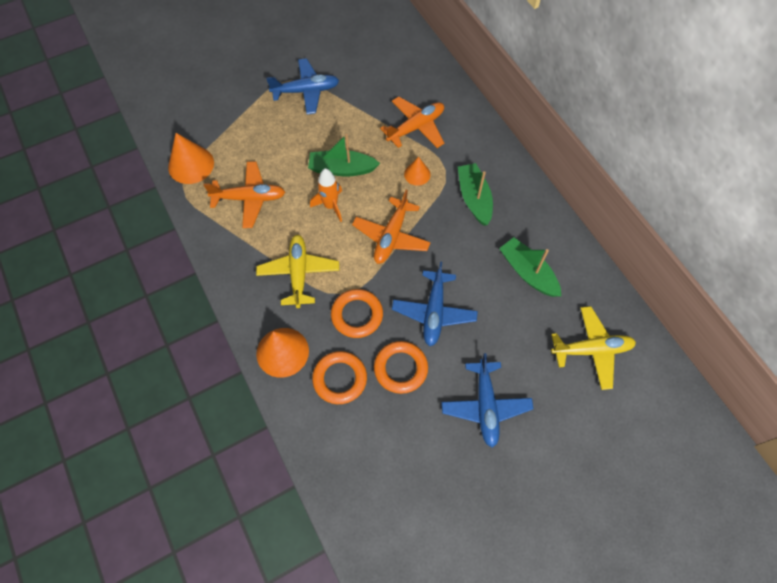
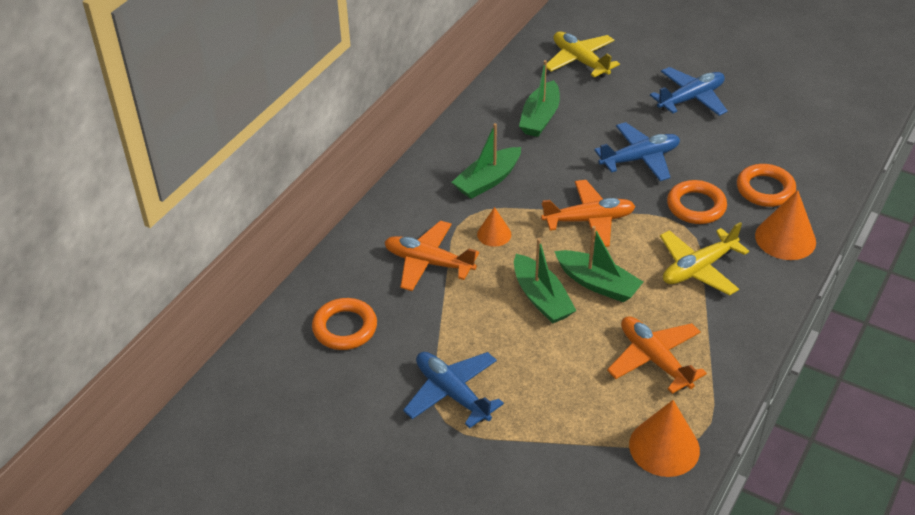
camera: 120 degrees left, 20 degrees down
orange rocket [310,168,342,222] -> green boat [554,226,643,303]
orange ring [374,341,428,394] -> orange ring moved to [312,298,377,350]

